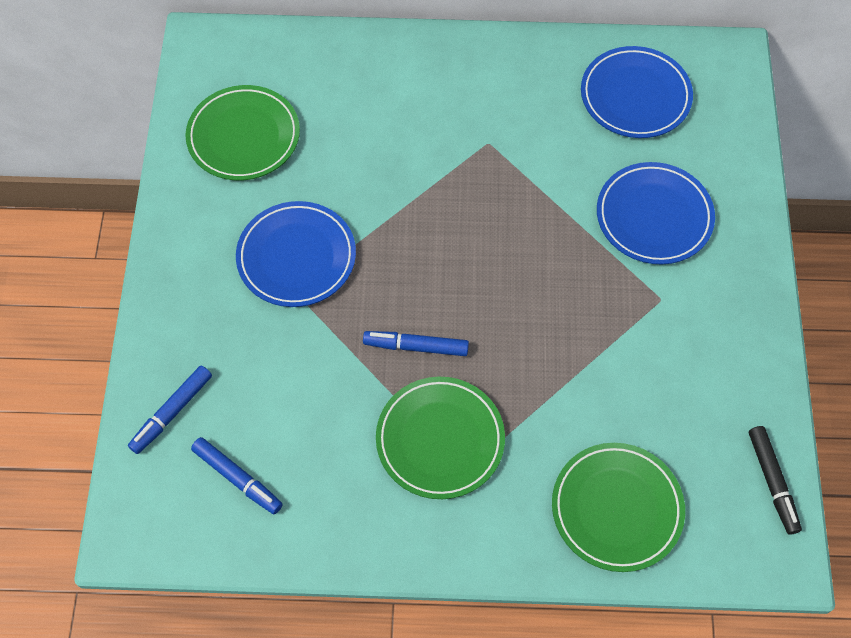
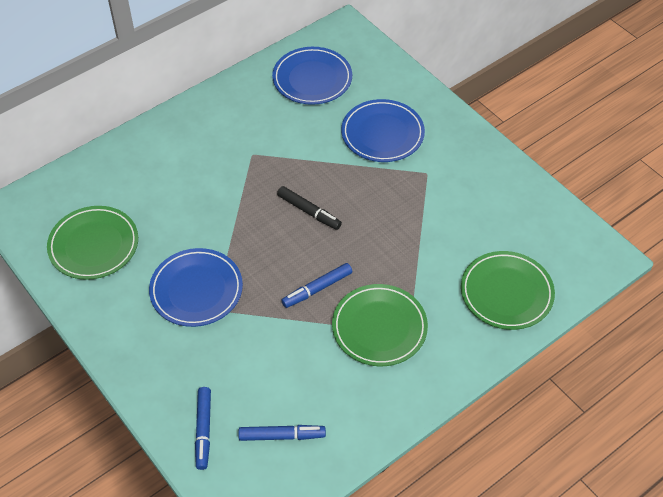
camera: 40 degrees left, 10 degrees down
black marker [749,426,802,535] -> black marker moved to [277,186,342,230]

